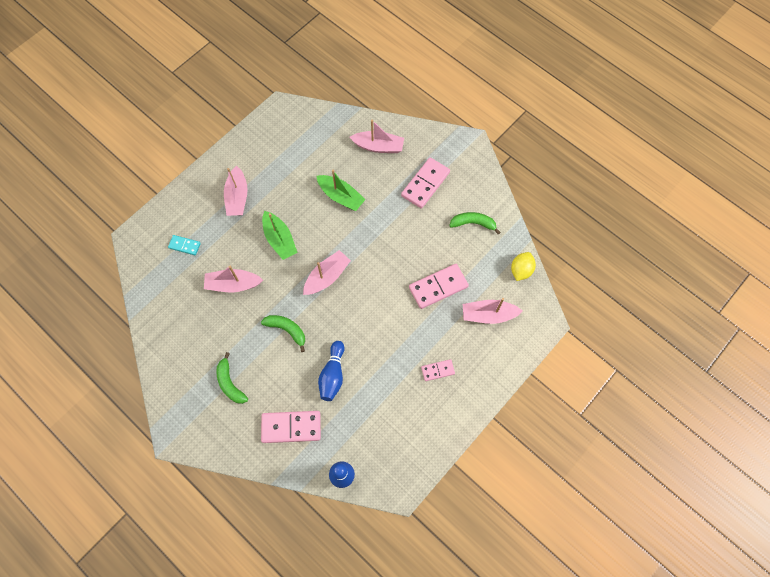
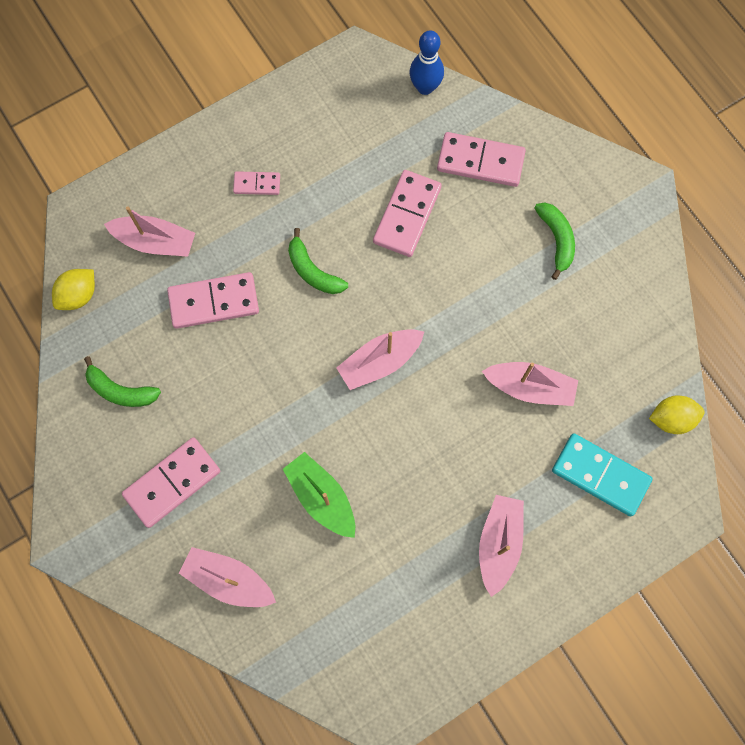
camera: 165 degrees left, 5 degrees up
turquoise domino [168,235,201,255] -> turquoise domino [552,433,653,516], size x1.82
green banana [261,315,305,352] -> green banana moved to [288,228,348,294]
green boat [262,211,298,260] -> none
blue bowling pin [318,341,345,401] -> pink domino [373,170,442,257]
none -> yellow lemon [649,395,705,434]

